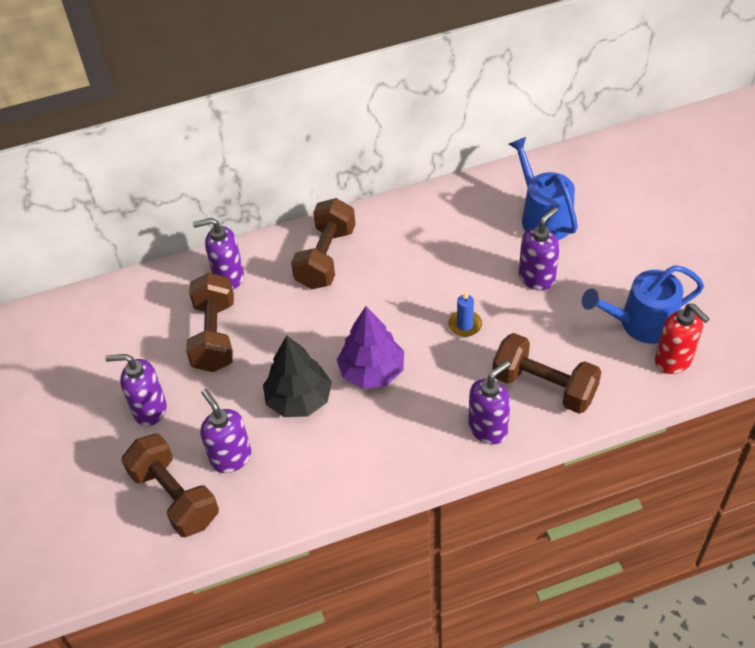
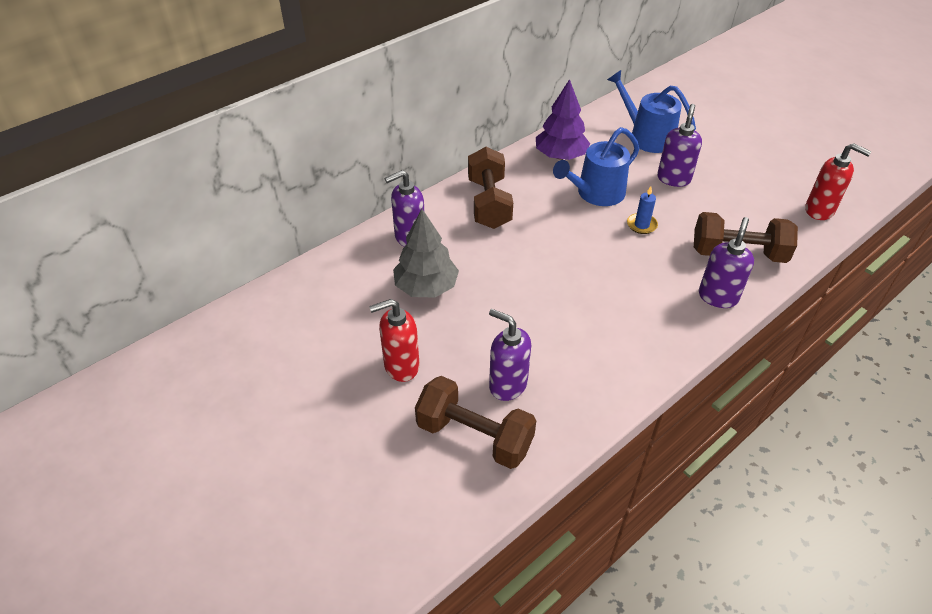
camera: 25 degrees left, 5 degrees down
purple soap dispenser [105,354,167,426] -> red soap dispenser [369,299,420,382]
brown dumbbell [186,273,234,372] -> grey tree [393,209,459,298]
black tree [263,335,332,417] -> none
purple tree [337,306,404,389] -> purple tree moved to [536,79,590,160]
blue watering can [582,265,704,344] -> blue watering can moved to [553,127,639,206]

